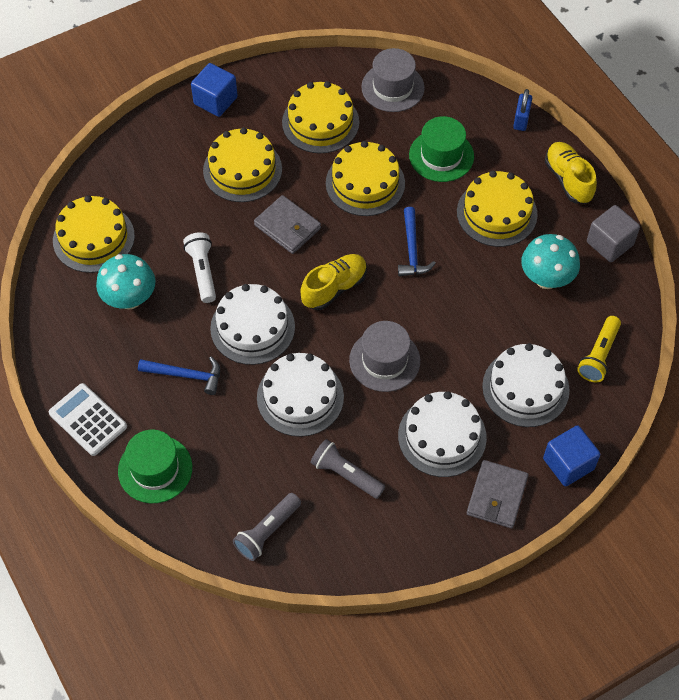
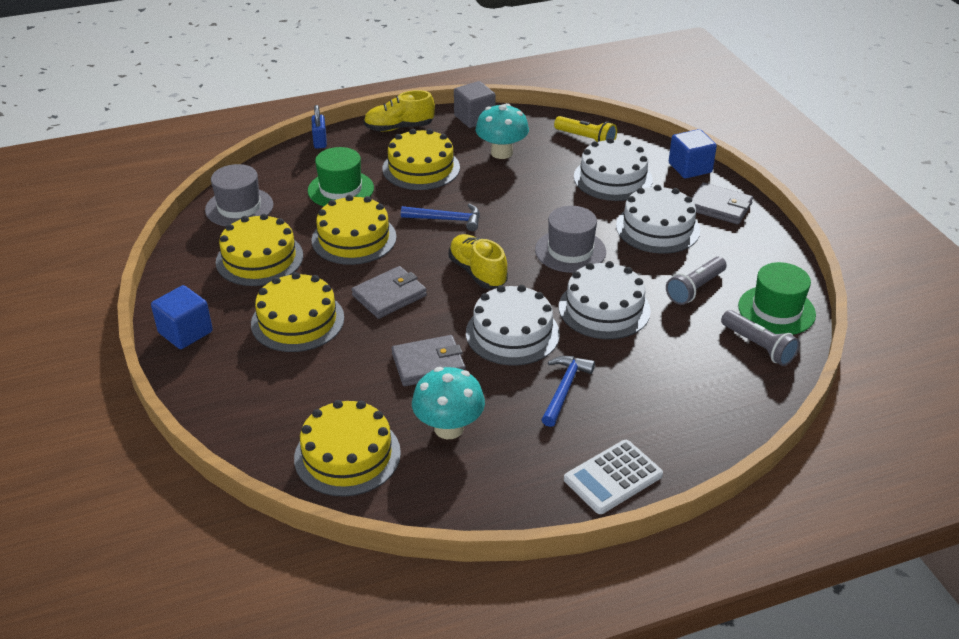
camera: 80 degrees left, 20 degrees down
green hat [118,430,192,503] -> green hat moved to [738,262,816,335]
white flashlight [183,232,216,303] -> grey wallet [392,335,466,386]
blue padlock [513,89,532,131] -> blue padlock turned 60 degrees clockwise [312,105,327,149]

